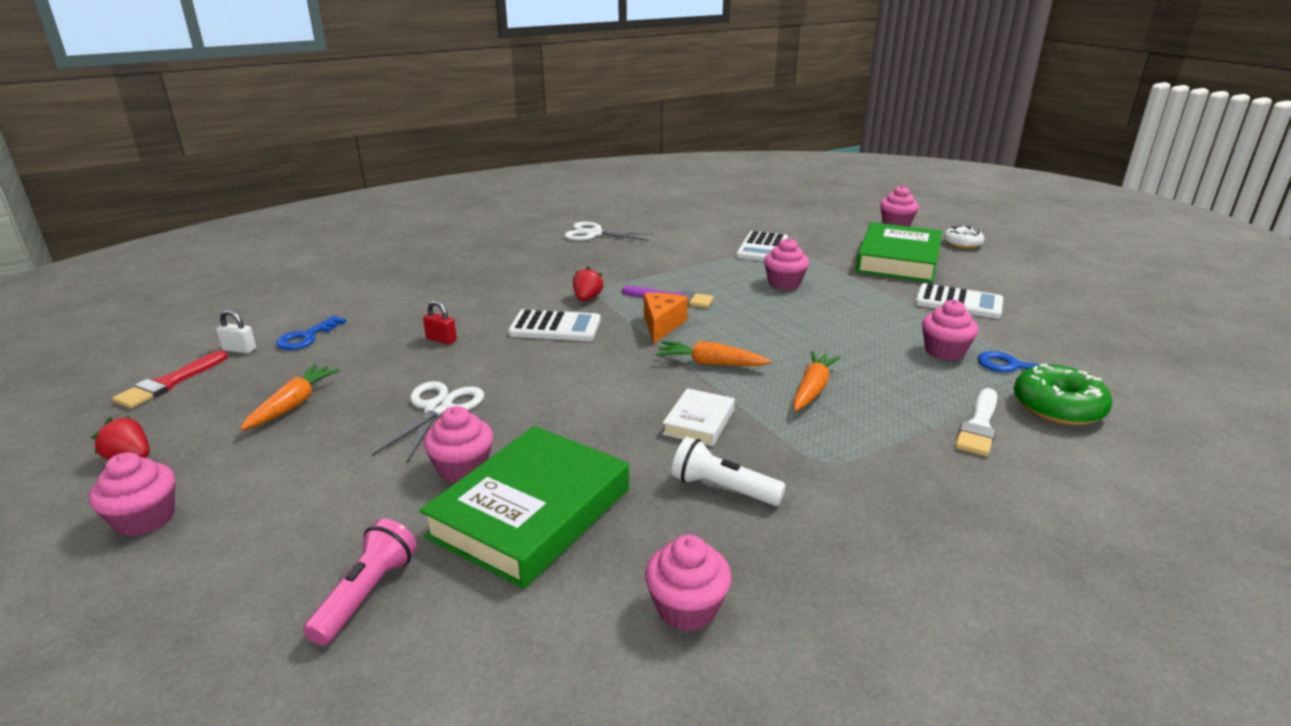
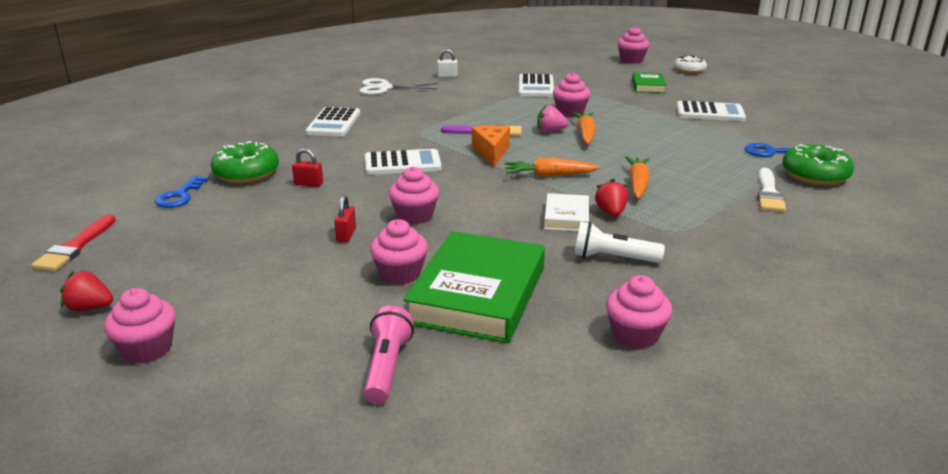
camera: 15 degrees left, 0 degrees up
white padlock [216,310,256,353] -> white padlock moved to [437,49,458,77]
orange carrot [240,364,340,430] -> orange carrot moved to [573,112,596,144]
white scissors [372,381,484,463] -> red padlock [334,195,356,242]
red strawberry [573,267,604,301] -> red strawberry moved to [595,179,628,217]
green book [856,222,942,283] -> green book [632,72,666,93], size x0.49
pink cupcake [922,300,978,361] -> pink cupcake moved to [389,166,439,224]
none -> green donut [211,141,279,183]
none -> white calculator [305,107,360,136]
none -> pink strawberry [537,105,569,132]

